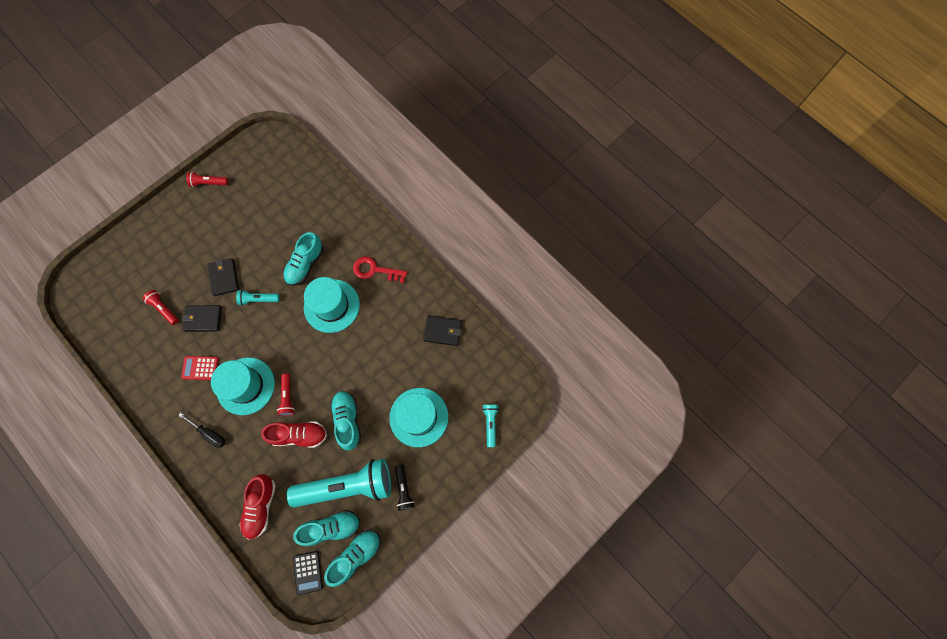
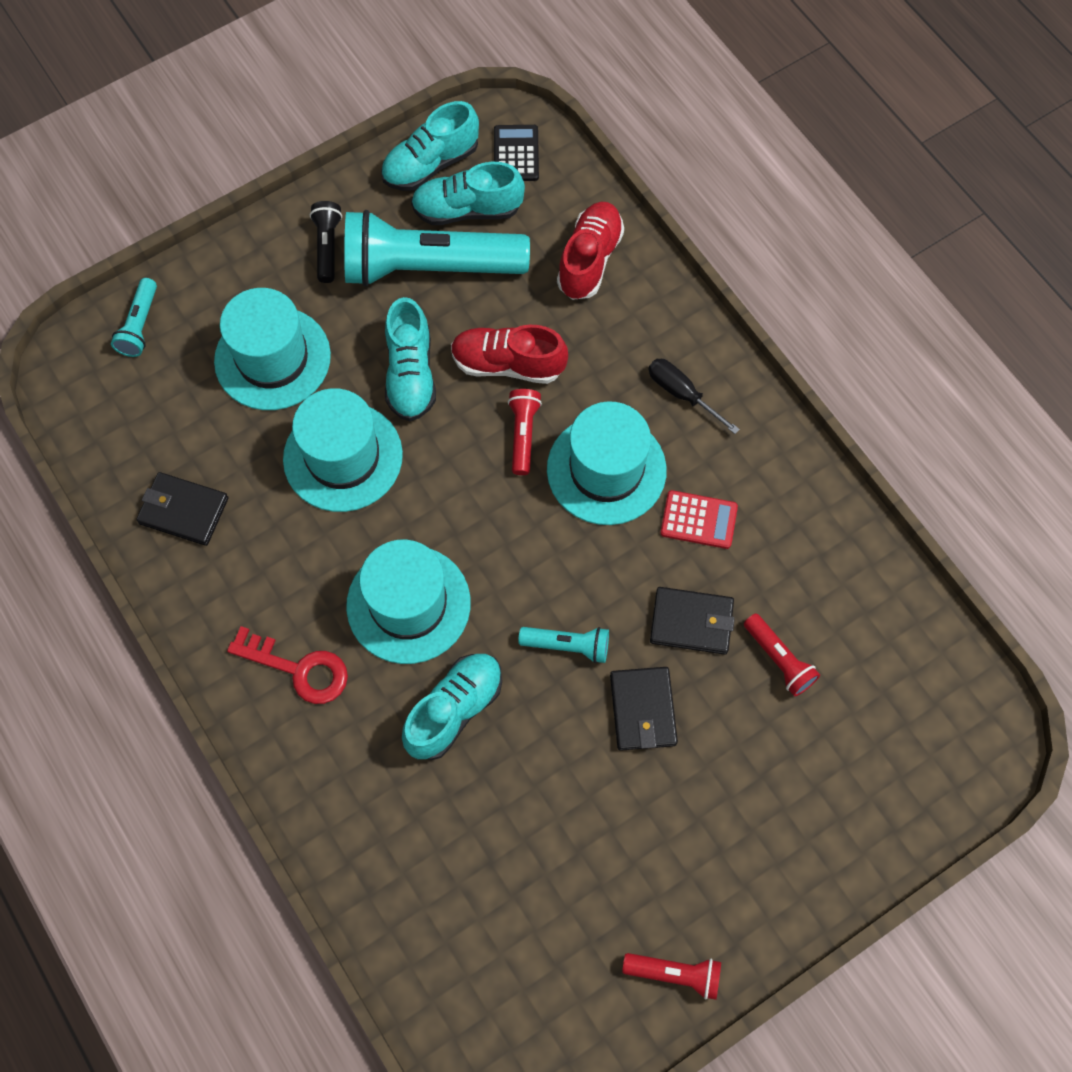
camera: 170 degrees left, 5 degrees down
none -> turquoise hat [283,388,403,512]

